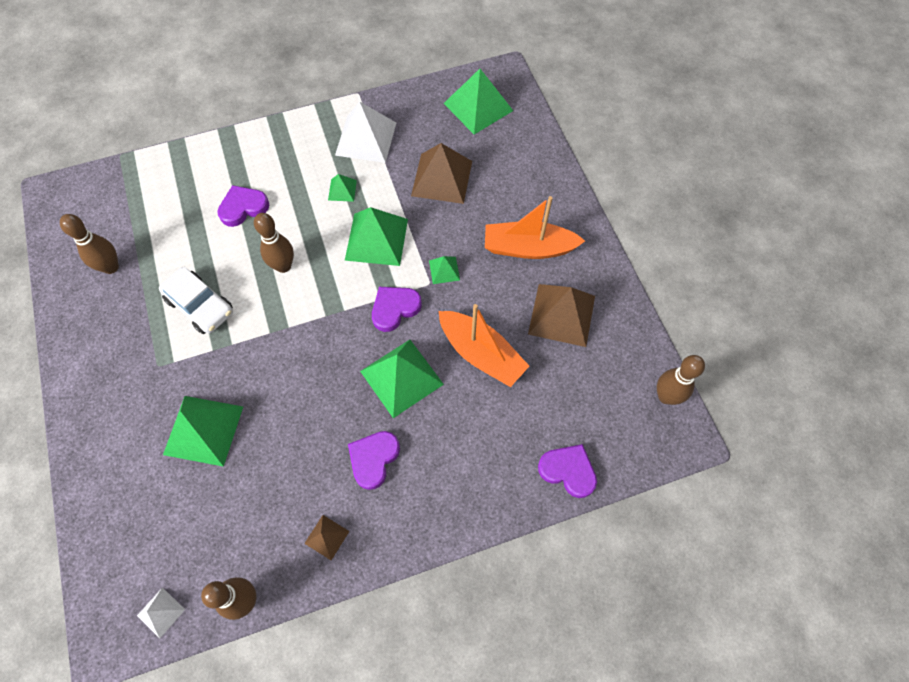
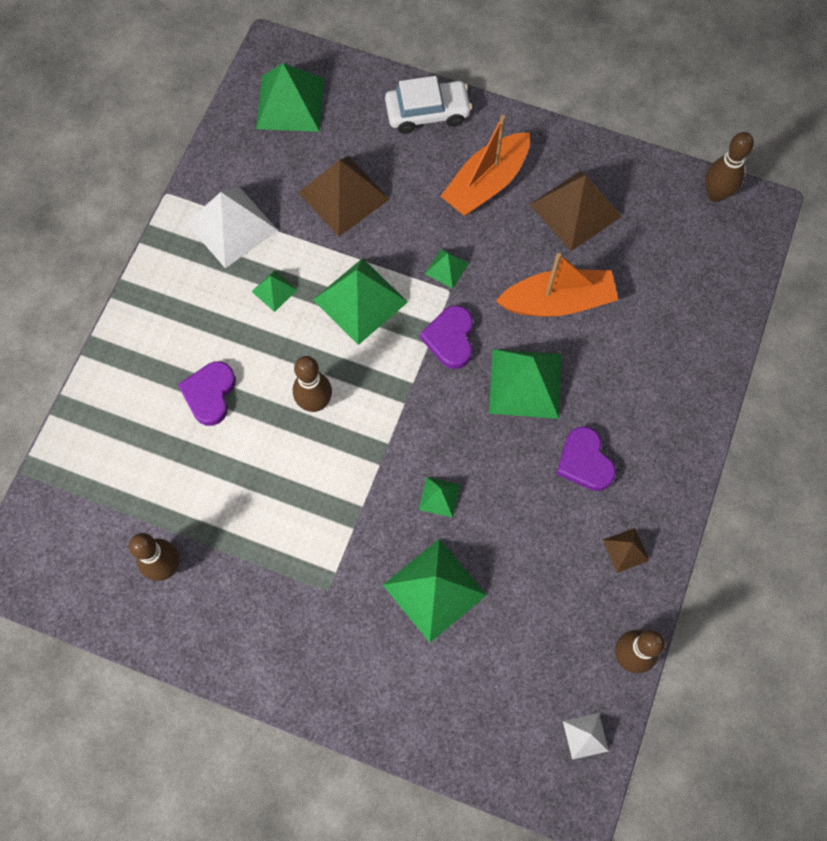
camera: 50 degrees left, 5 degrees up
white car [159,267,233,334] -> white car moved to [385,76,472,134]
purple heart [538,444,597,498] -> none
none -> green pyramid [419,477,461,518]

